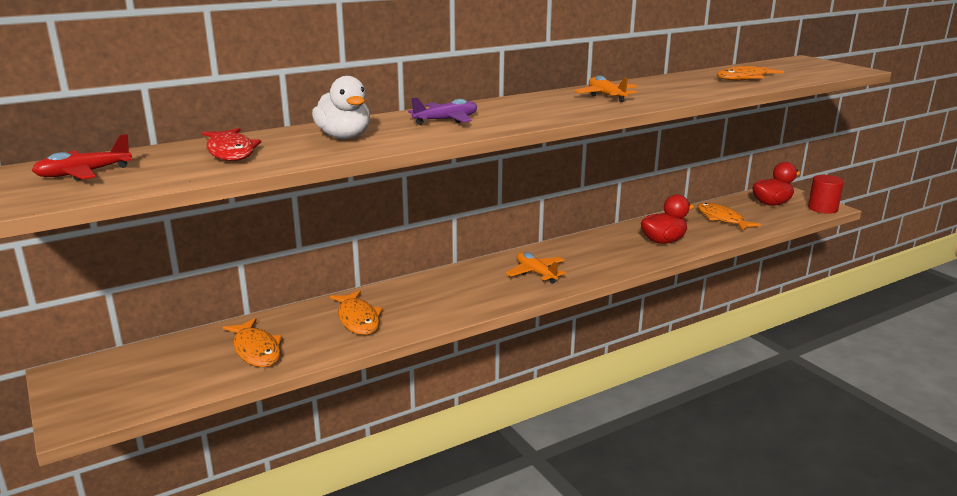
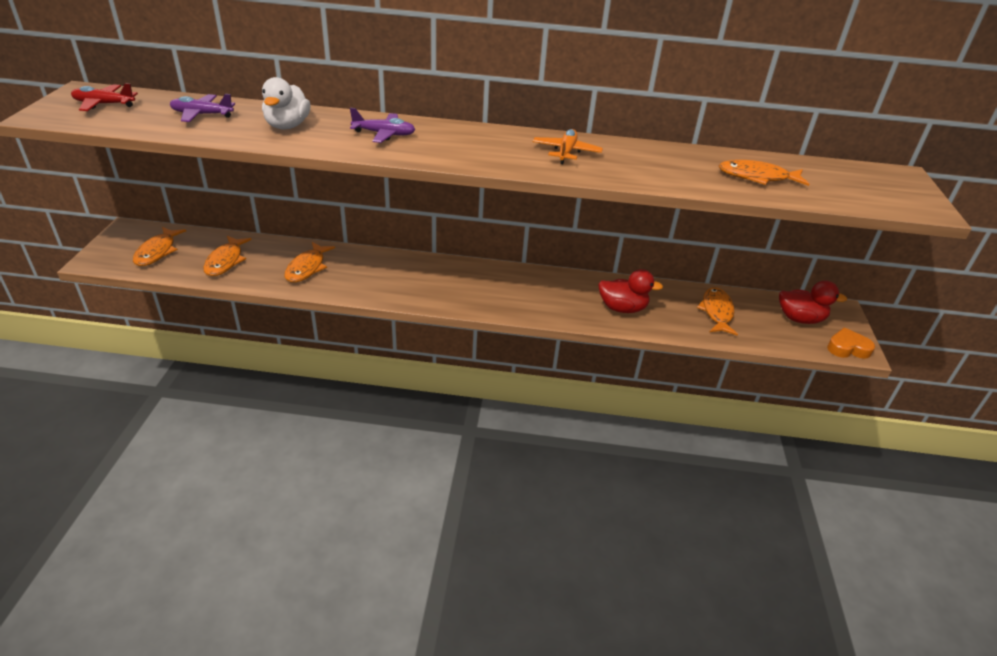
camera: 35 degrees right, 15 degrees up
red fish [202,128,261,161] -> purple plane [170,94,235,122]
orange plane [506,252,566,284] -> none
red cylinder [808,175,844,214] -> orange heart [827,328,875,359]
none -> orange fish [133,227,186,266]

